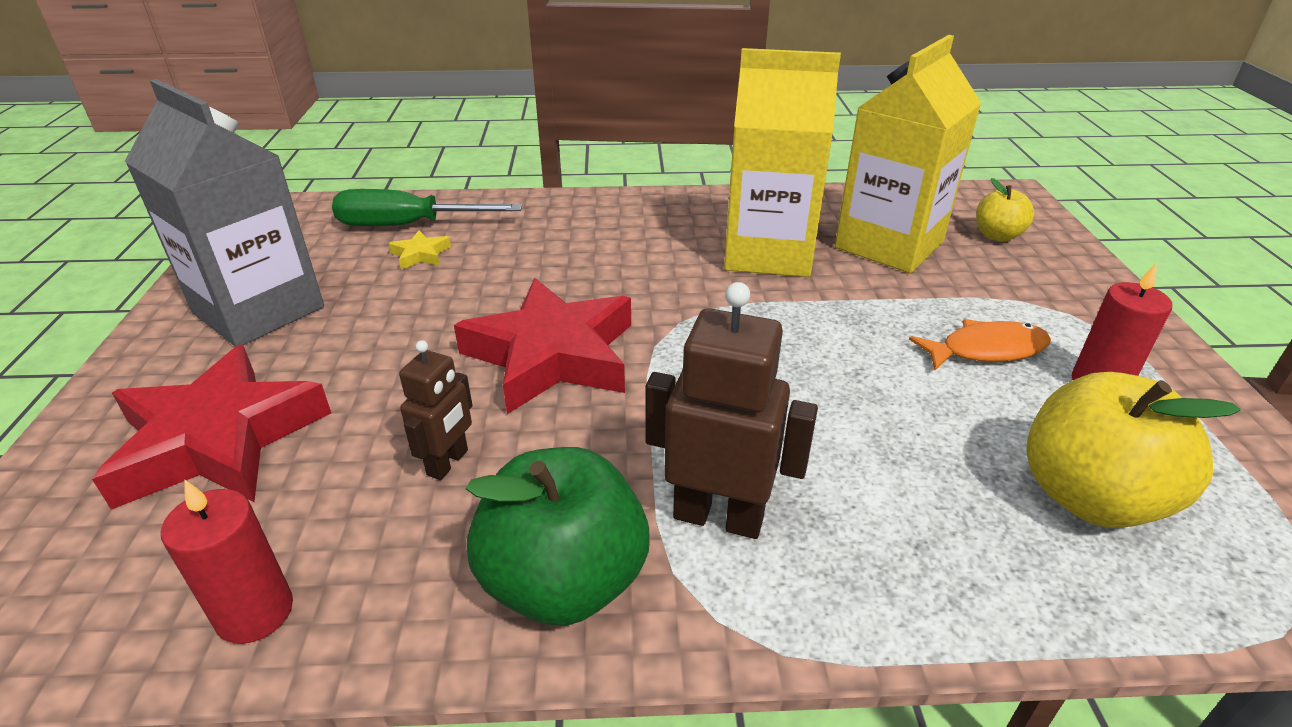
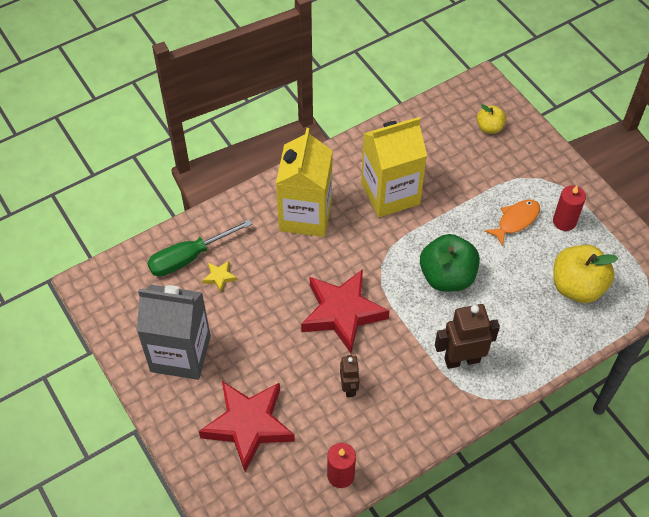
camera: 30 degrees left, 20 degrees up
green apple [466,447,649,626] -> green apple moved to [420,234,480,292]
yellow carton [835,35,981,273] -> yellow carton moved to [276,128,333,237]

